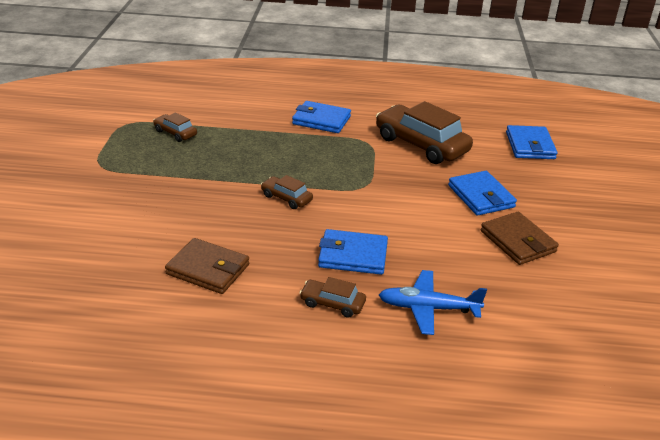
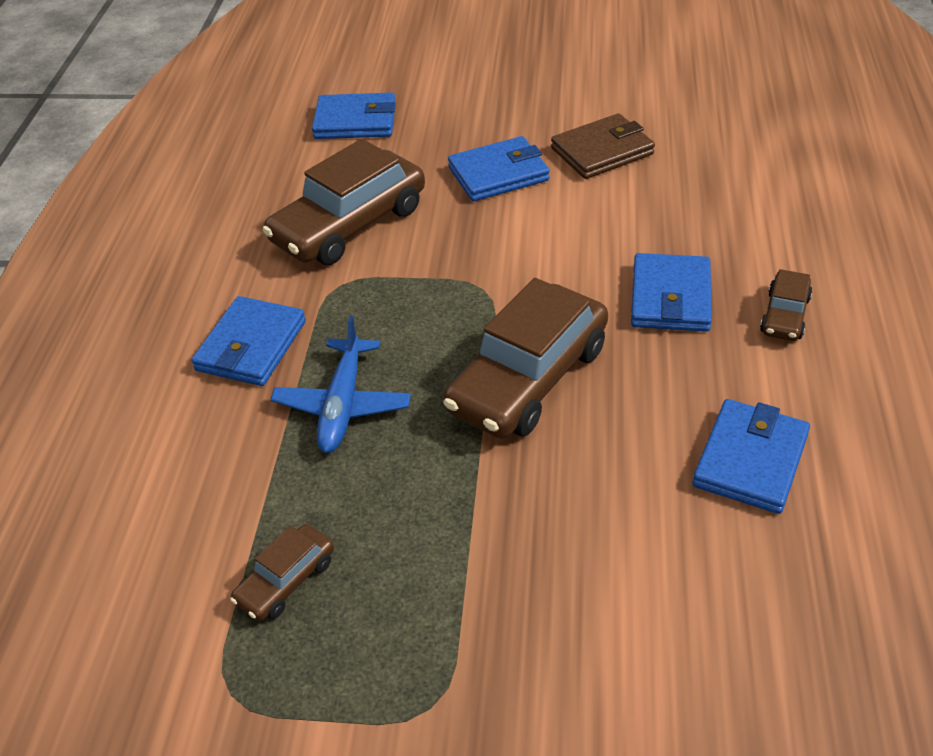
camera: 85 degrees left, 10 degrees up
brown wallet [165,238,249,294] -> blue wallet [692,399,810,514]
brown car [261,175,313,209] -> brown car [443,278,608,438], size x2.08
blue plane [379,270,487,335] -> blue plane moved to [270,316,411,453]

